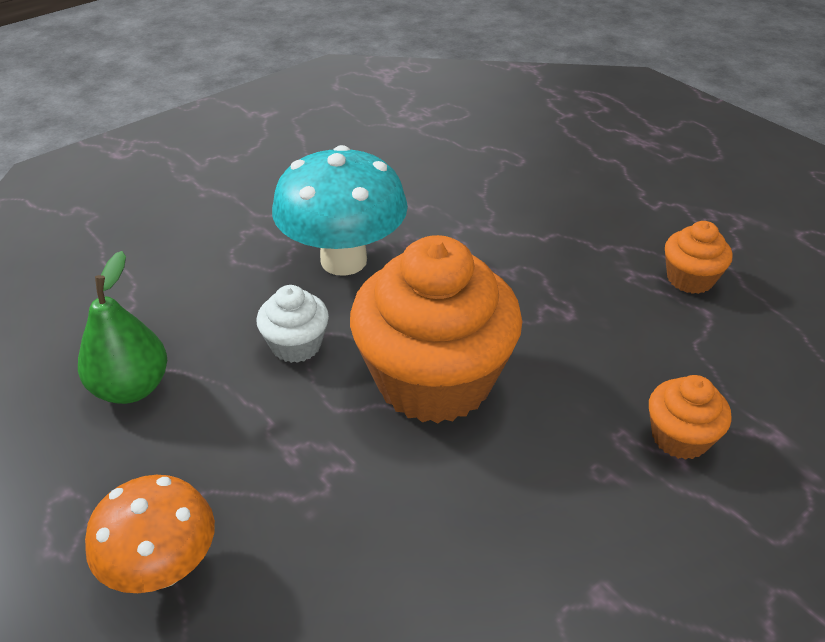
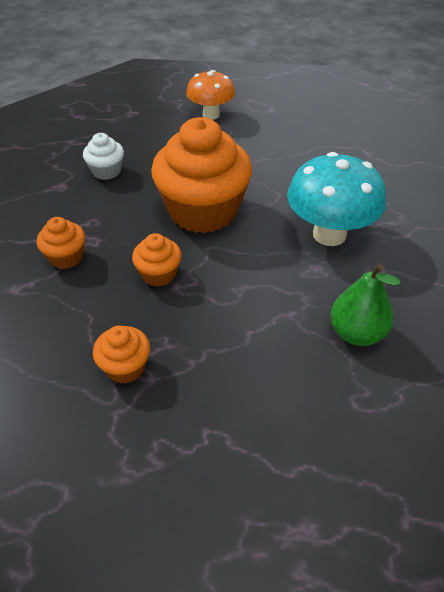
camera: 135 degrees right, 5 degrees up
green pear [78,251,167,404] -> green pear moved to [330,263,401,346]
white cupcake [257,285,329,363] -> white cupcake moved to [83,133,124,180]
none -> orange cupcake [132,233,182,287]

